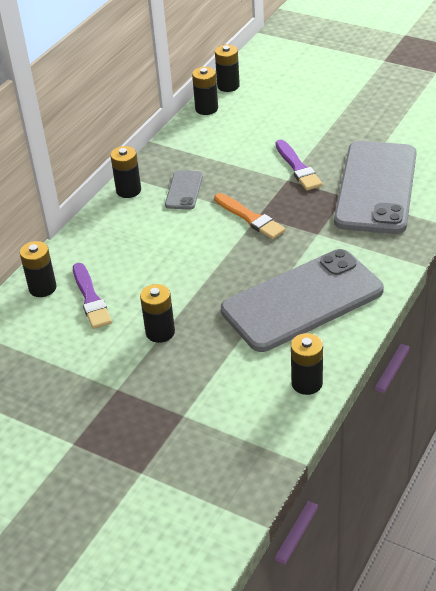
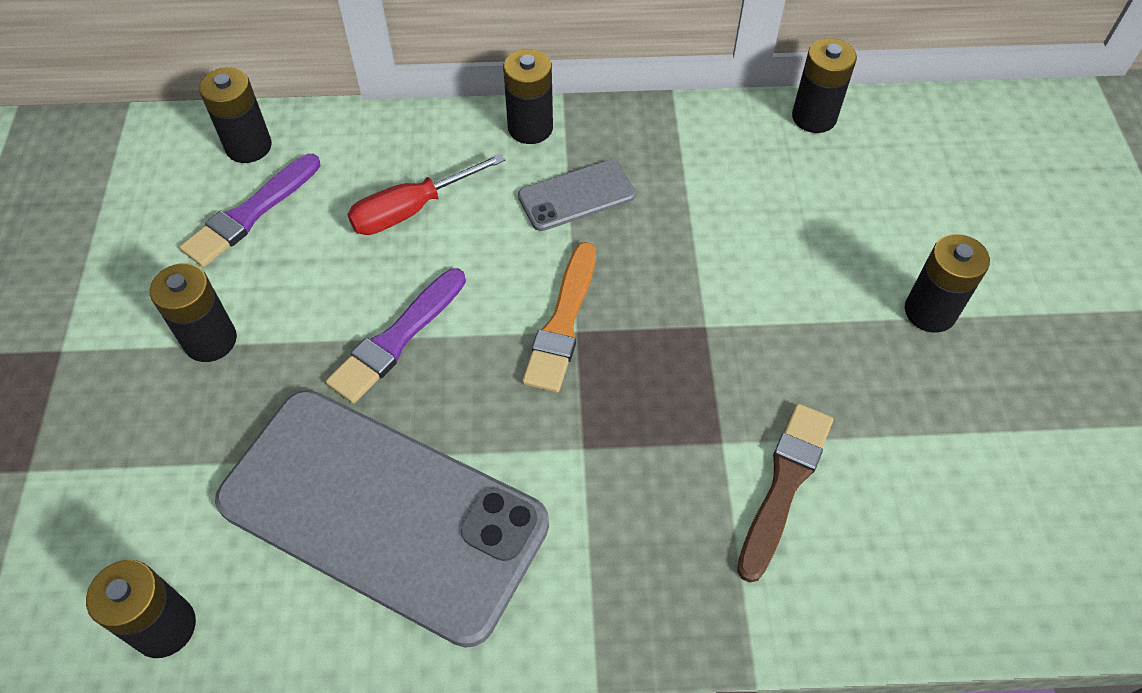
camera: 55 degrees right, 15 degrees up
black battery [215,45,240,92] -> black battery moved to [905,234,990,333]
purple brush [276,140,323,191] -> purple brush moved to [326,268,466,404]
grey phone [334,141,417,234] -> brown brush [737,403,833,583]
none -> red screwdriver [347,153,505,235]

